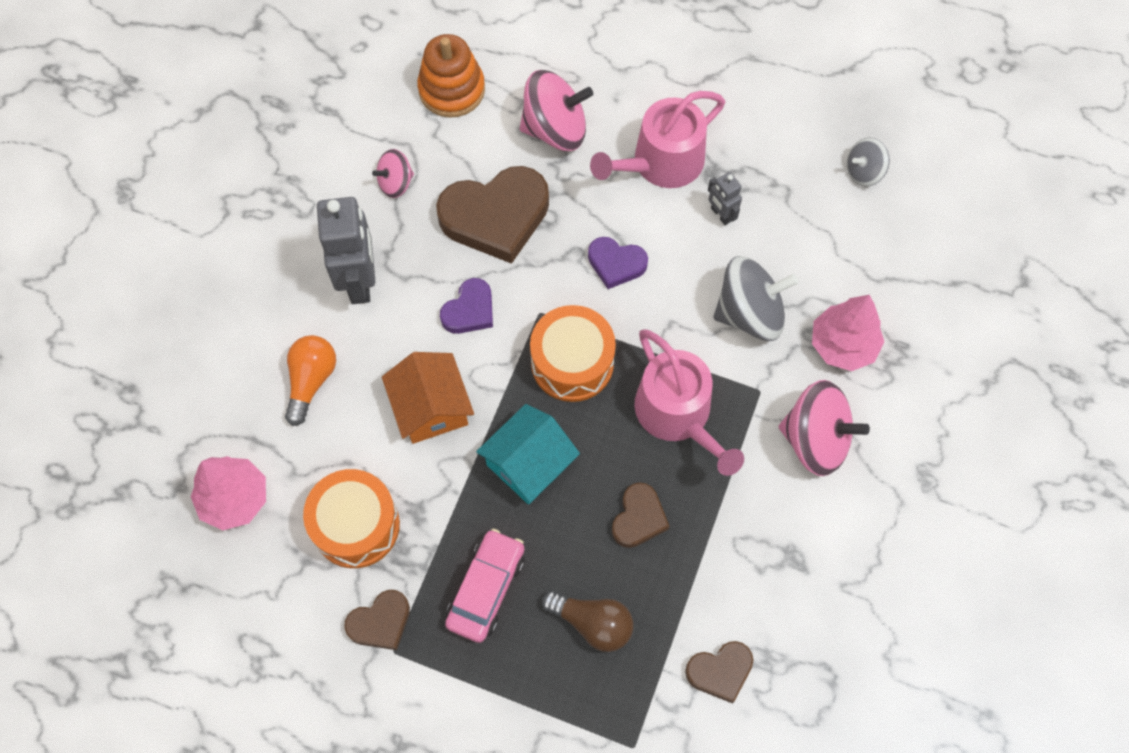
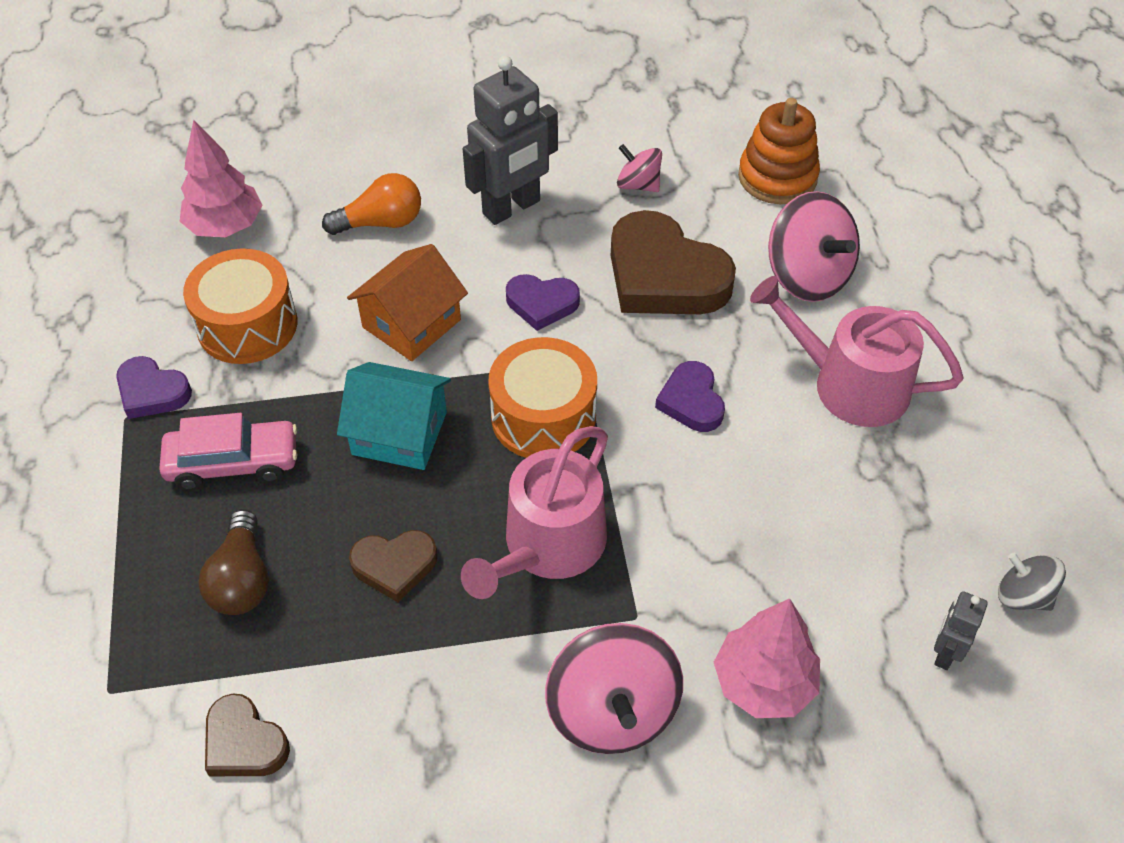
camera: 60 degrees right, 15 degrees down
brown heart [344,590,410,650] -> purple heart [116,356,192,419]
grey robot [708,172,742,225] -> grey robot moved to [934,591,987,670]
grey spinning top [713,256,798,341] -> none

